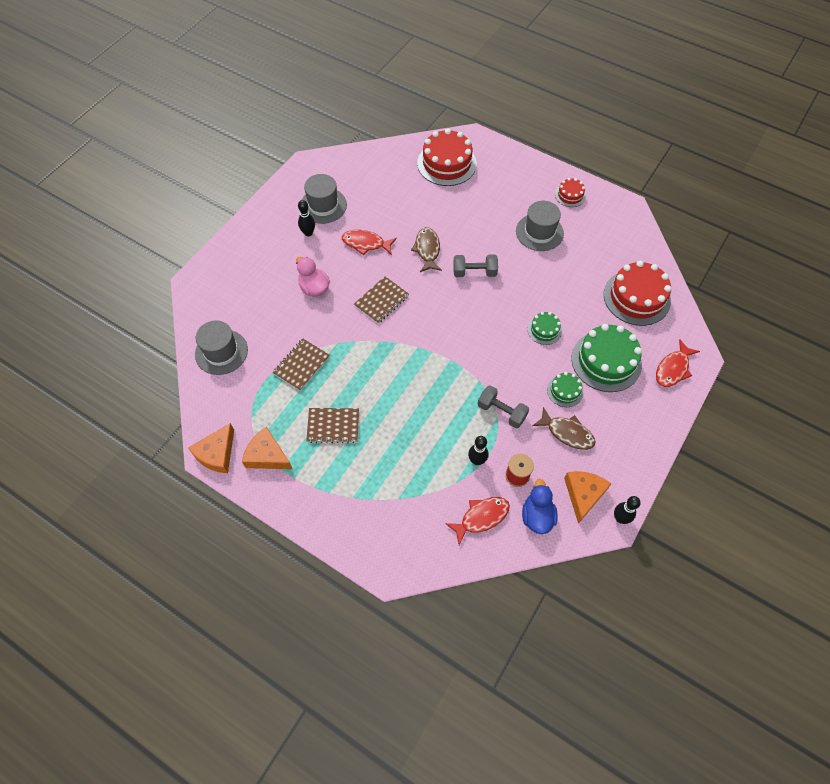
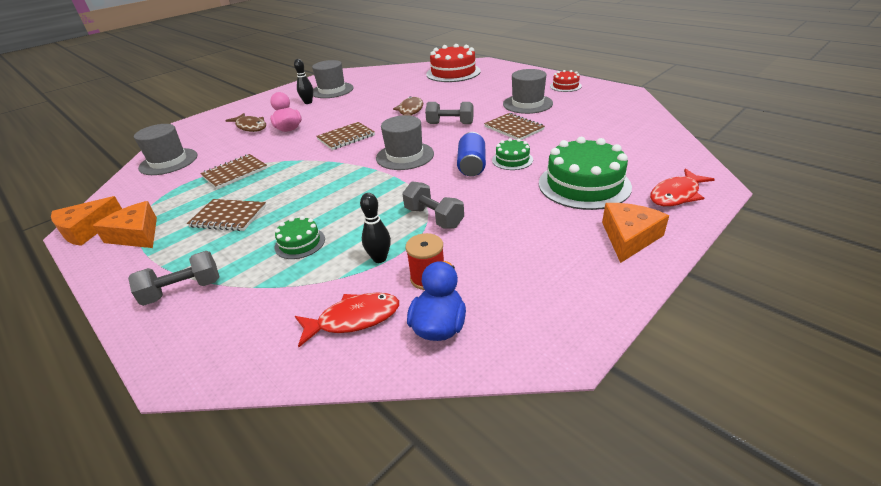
camera: 15 degrees right, 25 degrees down
red fish [342,230,397,255] -> none
brown fish [532,407,596,450] -> brown fish moved to [225,113,266,132]
green cake [547,372,583,407] -> green cake moved to [275,216,325,259]
orange cheese [564,471,612,524] -> orange cheese moved to [602,203,669,263]
red cake [604,261,672,326] -> none
black bowling pin [614,496,641,524] -> none
none -> grey dumbbell [128,251,219,306]
none -> grey hat [376,115,434,170]
none -> blue can [457,132,486,176]
none -> brown notebook [484,113,545,140]

